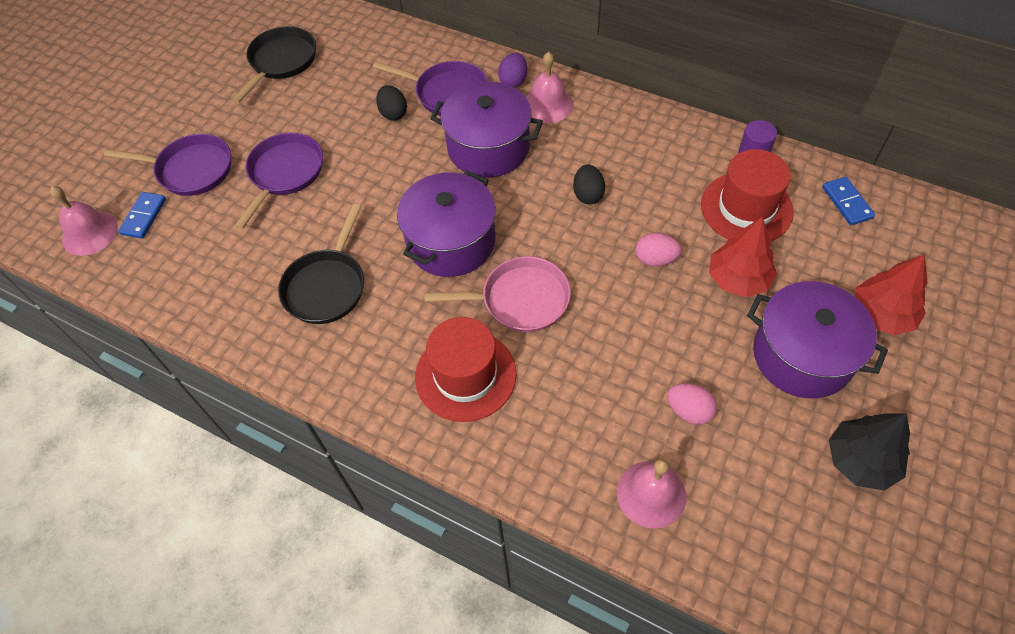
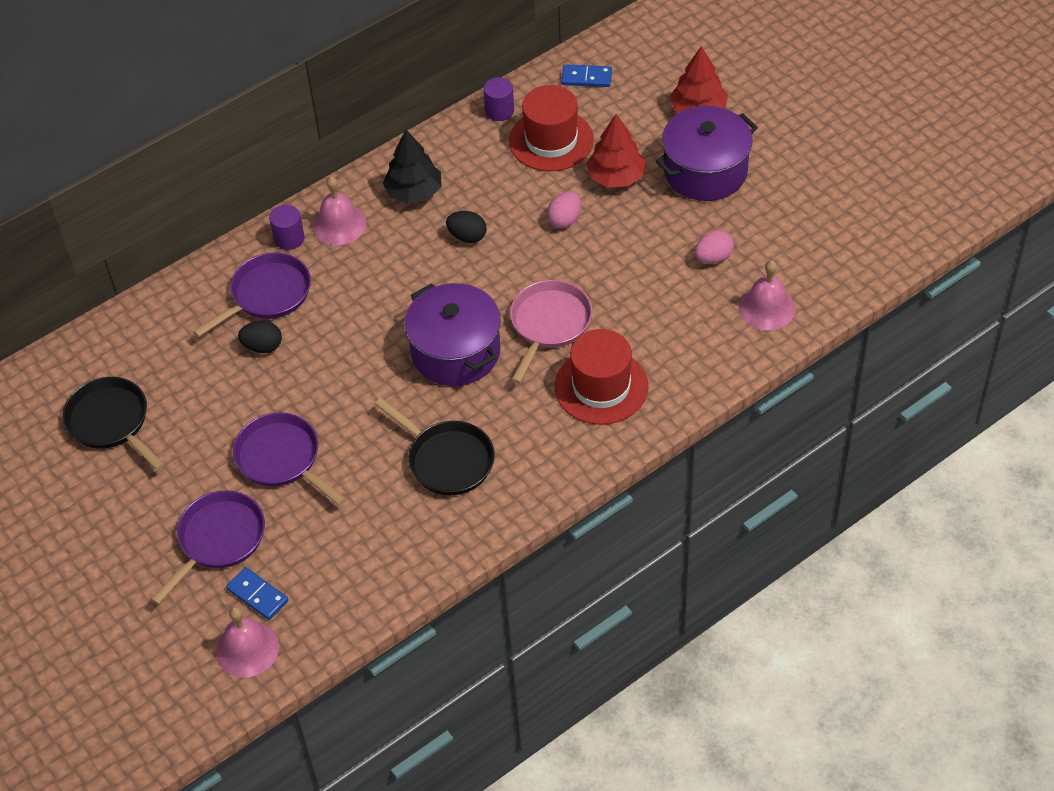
camera: 65 degrees left, 5 degrees down
purple pot [430,81,543,178] -> none
purple egg [498,53,527,88] -> purple cylinder [269,205,304,250]
black tree [829,413,910,490] -> black tree moved to [383,130,442,204]

